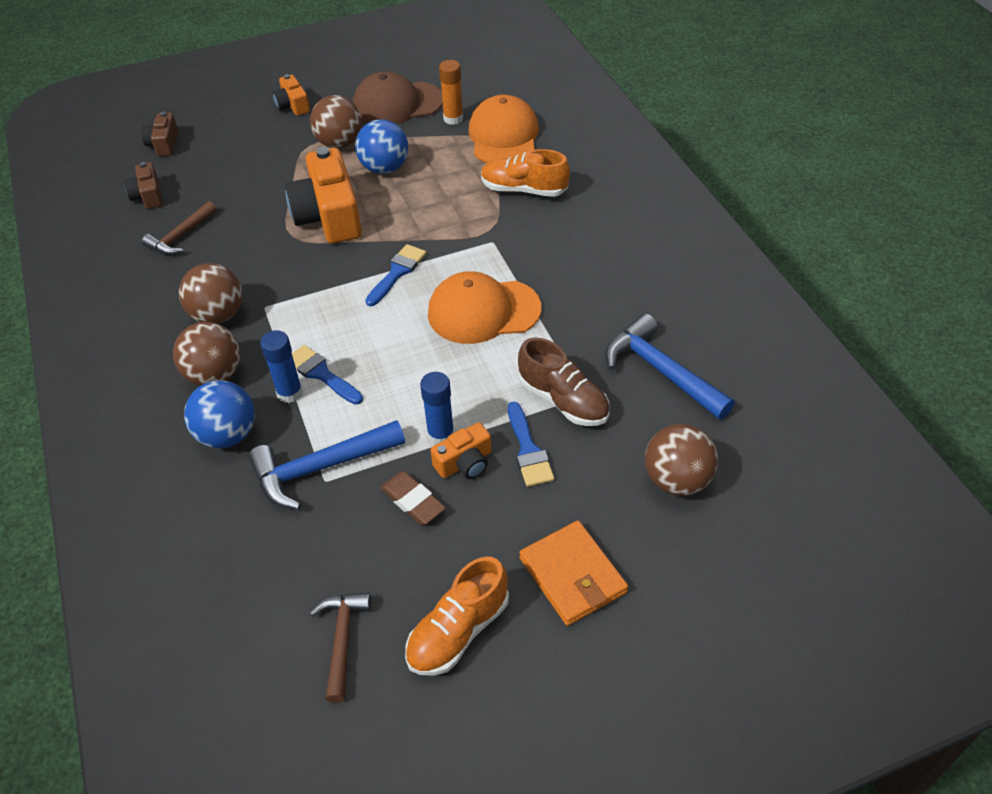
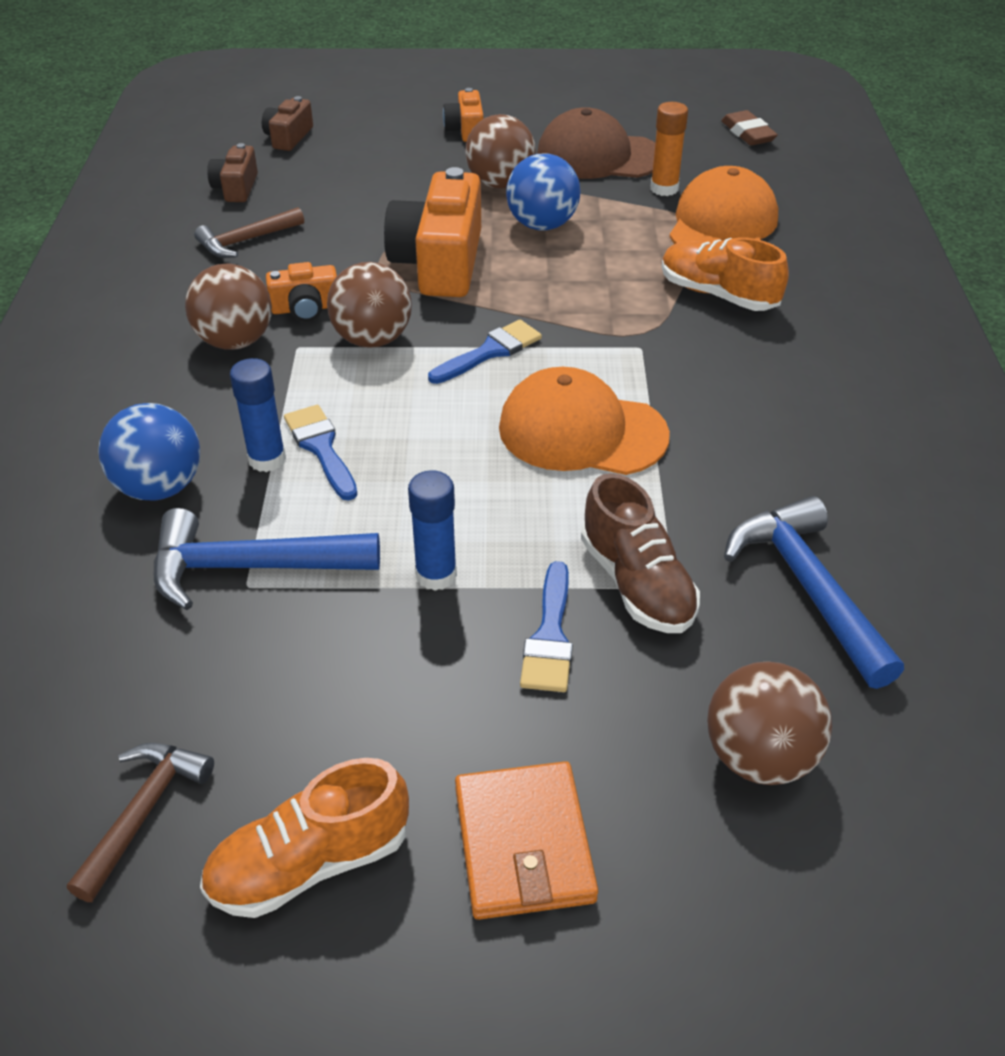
camera: 20 degrees right, 5 degrees down
brown ball [173,322,240,386] -> brown ball moved to [327,262,412,348]
brown eraser [380,471,446,525] -> brown eraser moved to [721,110,778,146]
orange camera [431,422,492,479] -> orange camera moved to [266,262,337,322]

